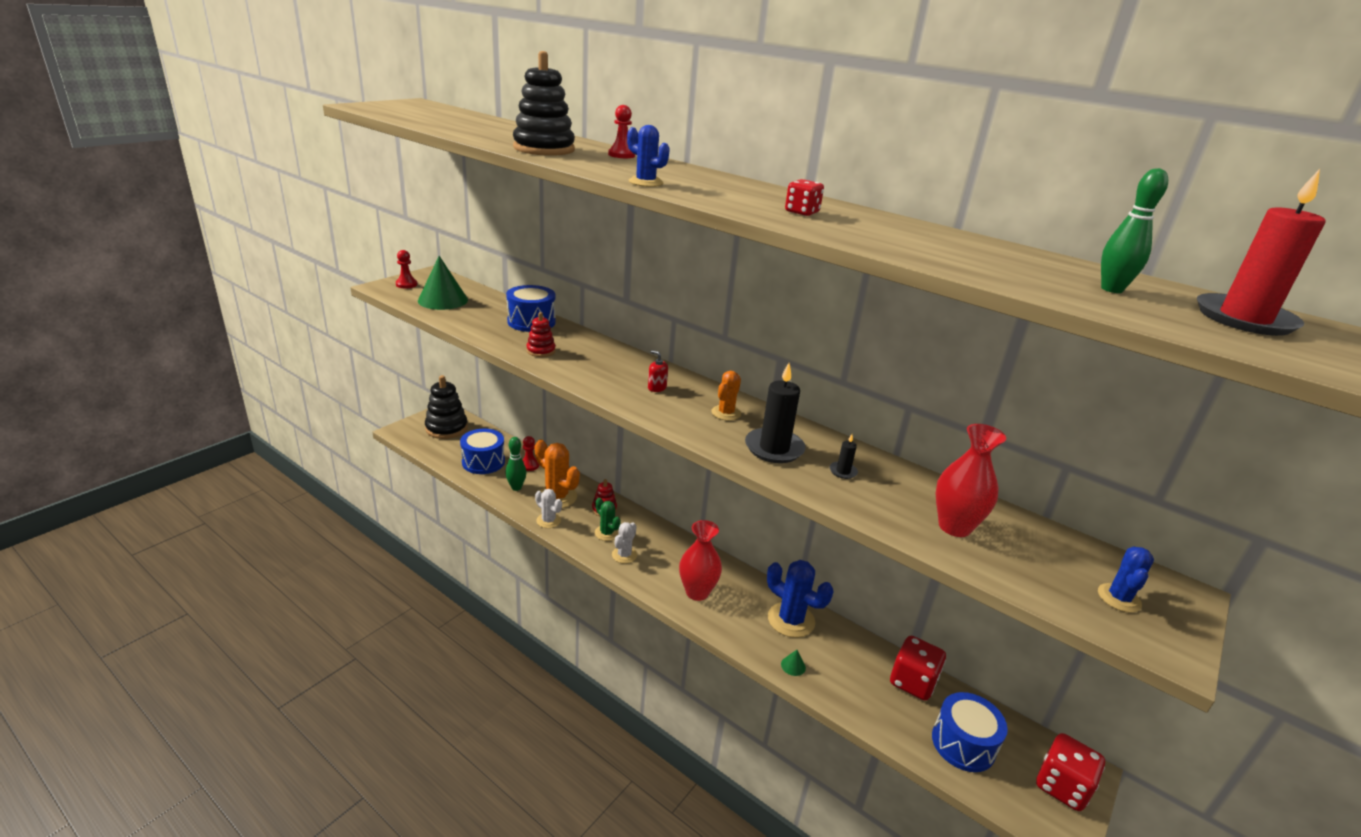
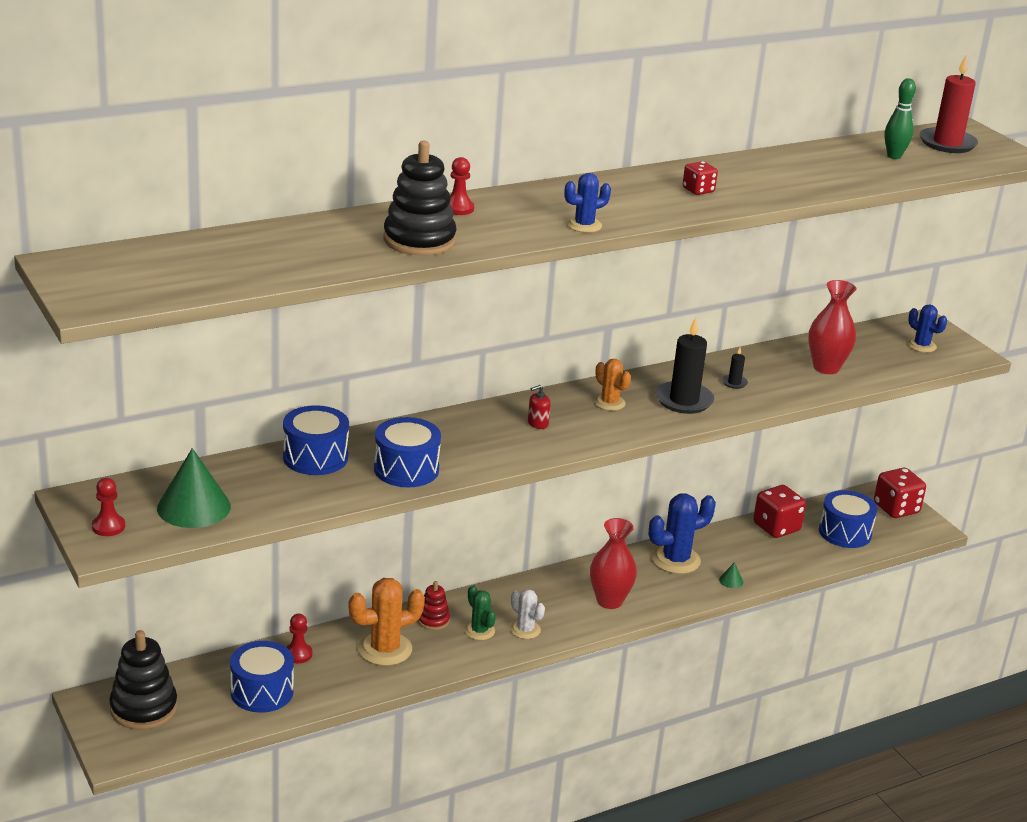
camera: 65 degrees left, 0 degrees up
green bowling pin [506,437,526,491] -> none
red stacking toy [527,312,556,357] -> blue drum [374,417,441,487]
white cactus [535,489,562,528] -> none
green cactus [595,498,621,541] -> green cactus turned 75 degrees clockwise [464,585,496,640]

